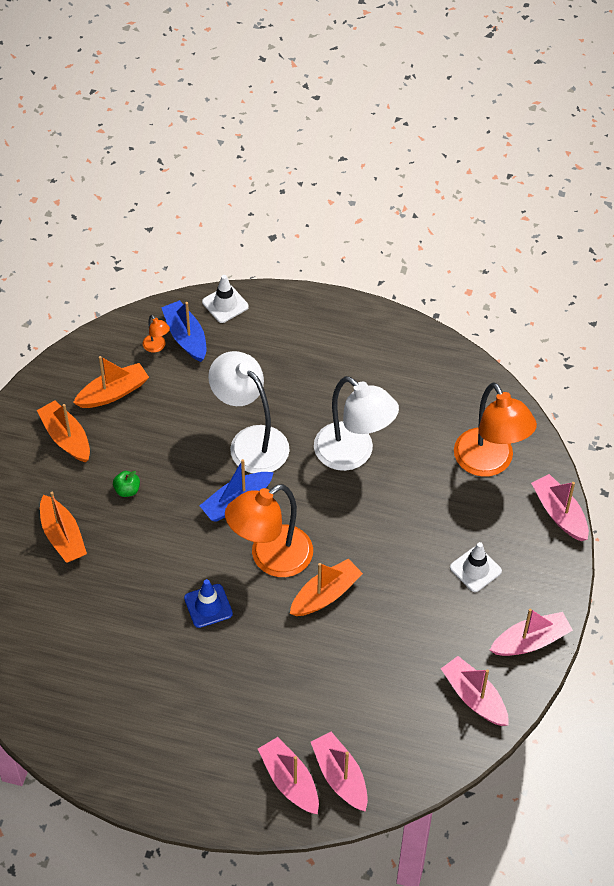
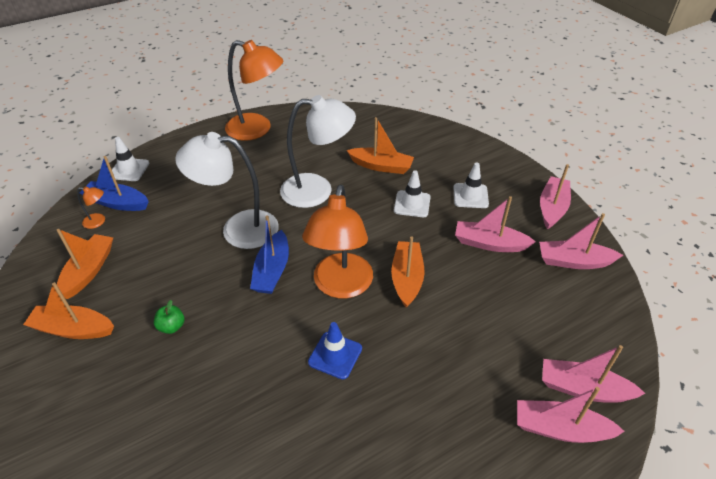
camera: 45 degrees left, 10 degrees down
orange boat [40,492,87,563] -> orange boat moved to [347,117,414,174]
orange lamp [454,382,537,477] -> orange lamp moved to [225,40,283,141]
pink boat [531,474,589,541] -> pink boat moved to [455,196,536,252]
none -> white traffic cone [394,170,431,217]

